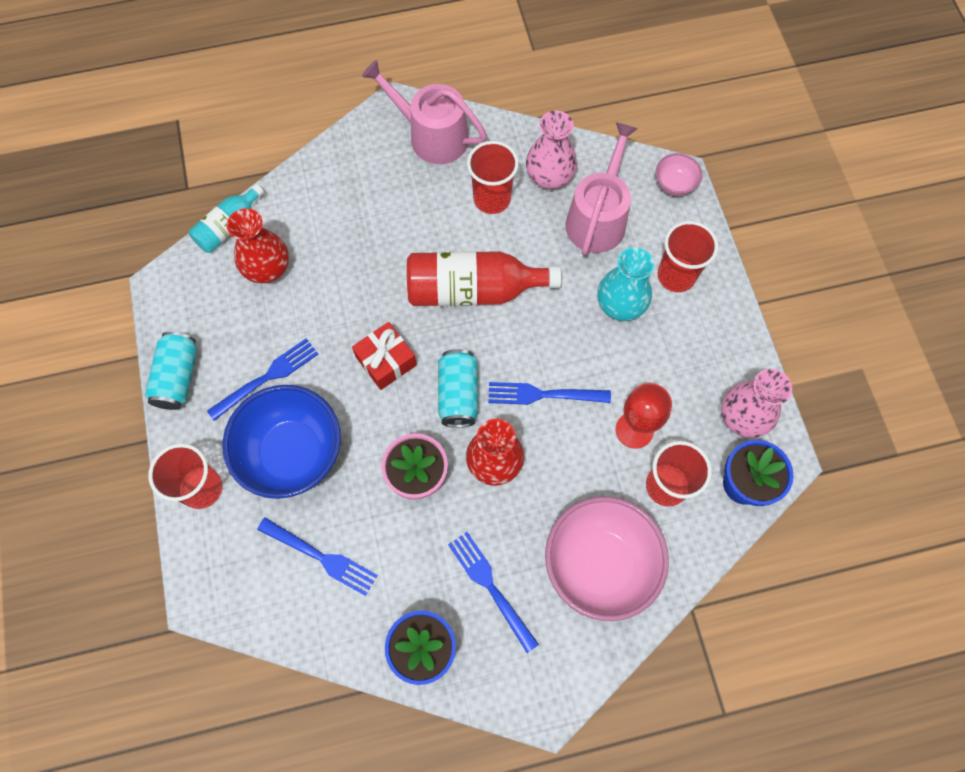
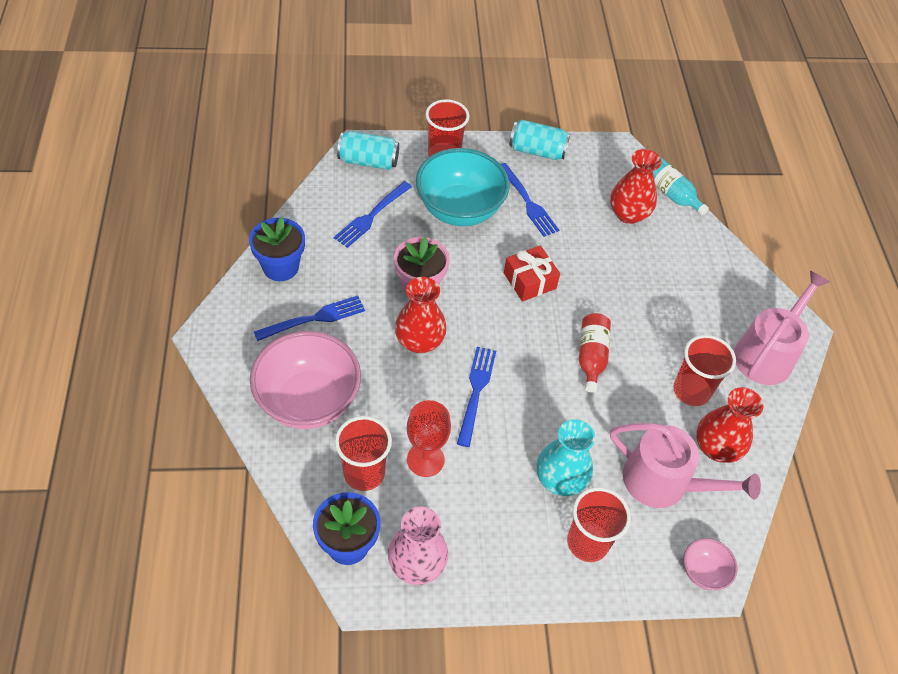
camera: 95 degrees right, 15 degrees down
blue bowl [223,385,341,499] -> turquoise bowl [416,148,510,226]
red bottle [407,251,561,306] -> red bottle [579,313,611,393], size x0.58
turquoise can [438,349,478,428] -> turquoise can moved to [337,131,399,170]
pink vase [526,111,577,189] -> red vase [696,387,763,463]

